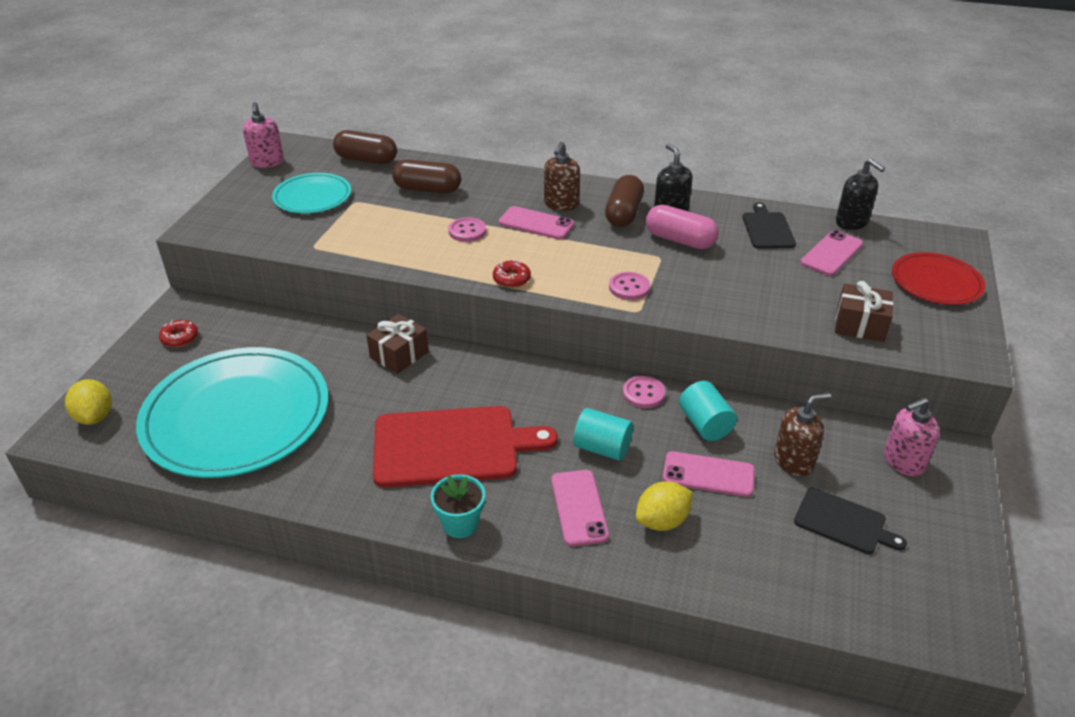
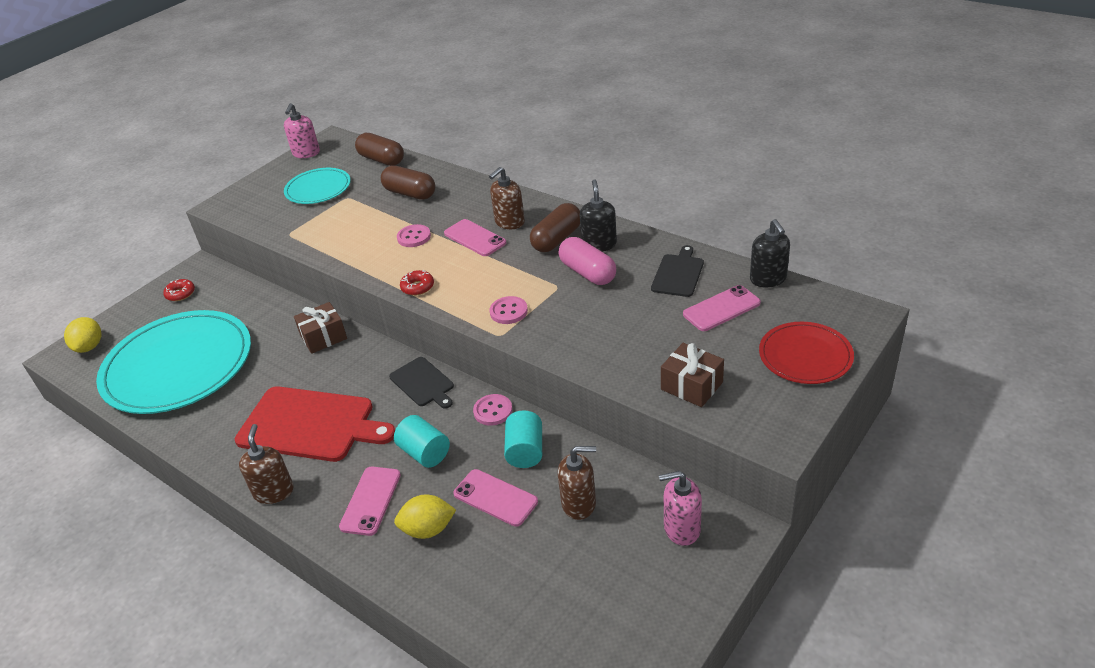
camera: 25 degrees right, 0 degrees up
turquoise flower pot [431,474,485,538] -> brown soap dispenser [239,424,294,504]
black cutting board [794,487,907,554] -> black cutting board moved to [389,357,454,409]

